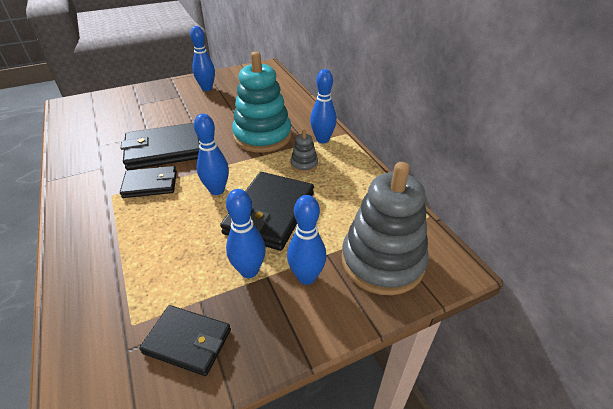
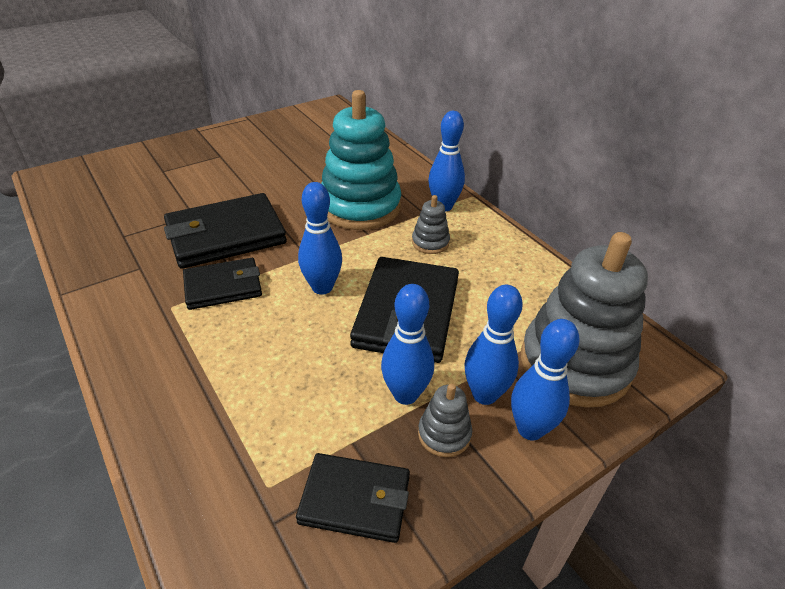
camera: 10 degrees left, 0 degrees up
blue bowling pin [190,26,215,91] -> blue bowling pin moved to [511,319,579,441]
none -> grey stacking toy [418,384,472,457]

